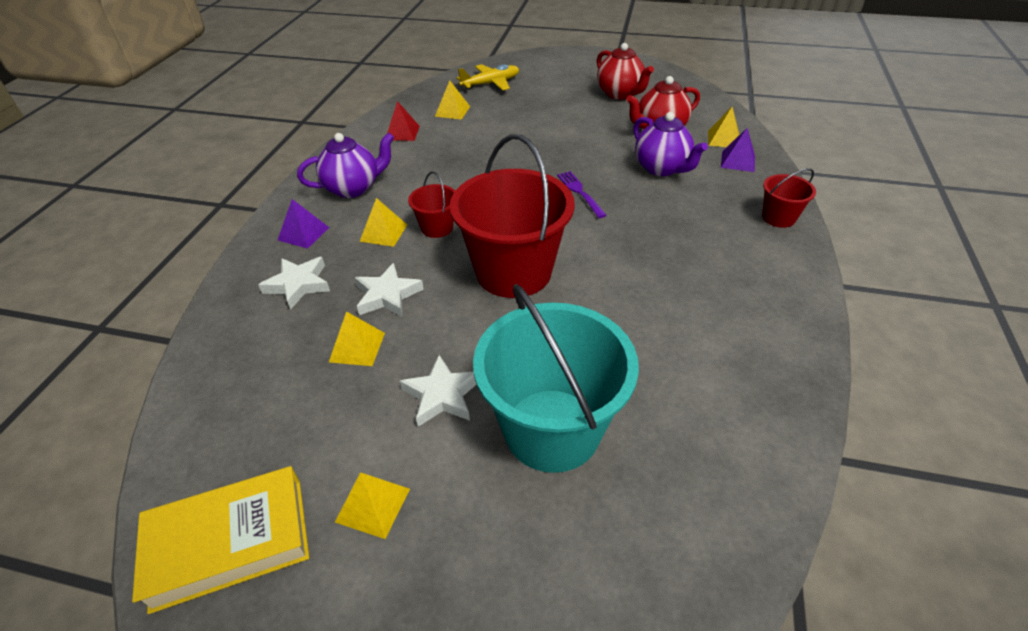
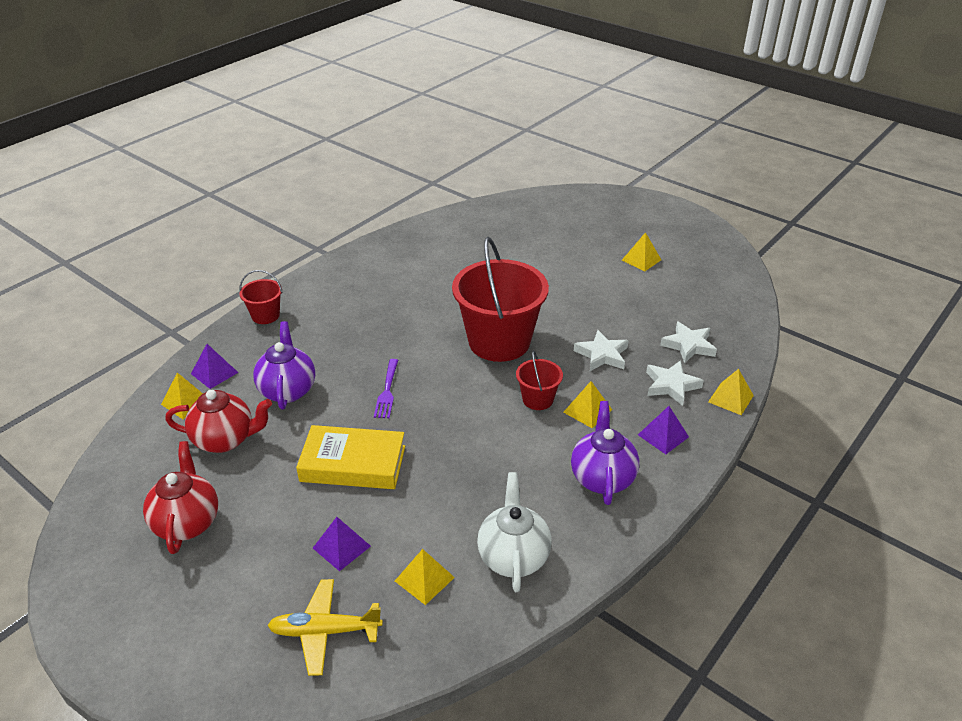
camera: 155 degrees left, 5 degrees down
yellow book [132,466,309,614] -> yellow book moved to [296,425,405,489]
purple teapot [297,133,394,198] -> purple teapot turned 90 degrees clockwise [571,401,639,505]
yellow pyramid [329,311,385,366] -> yellow pyramid moved to [708,369,754,415]
red pyramid [387,101,420,141] -> white teapot [477,472,552,592]
white star [400,355,477,427] -> white star moved to [660,321,717,363]
turquoise bucket [473,284,639,473] -> none
none -> purple pyramid [313,517,371,571]

